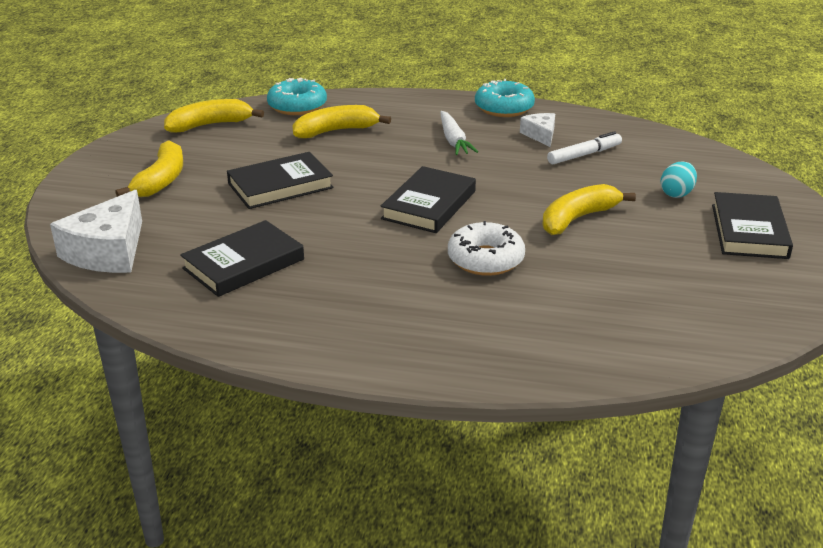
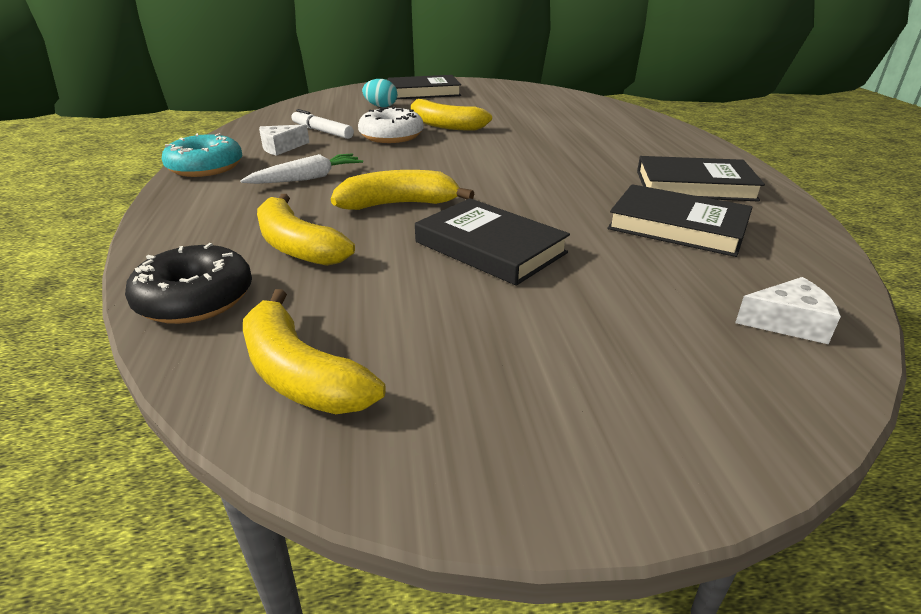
camera: 110 degrees left, 0 degrees up
white cheese [50,190,142,273] -> white cheese [735,277,841,344], size x0.53
yellow banana [115,140,183,197] -> yellow banana moved to [331,170,475,210]
turquoise donut [267,78,327,115] -> black donut [125,243,252,324]
black book [381,166,476,233] -> black book moved to [637,156,765,202]
white donut [448,221,525,276] -> white donut moved to [358,106,423,143]

